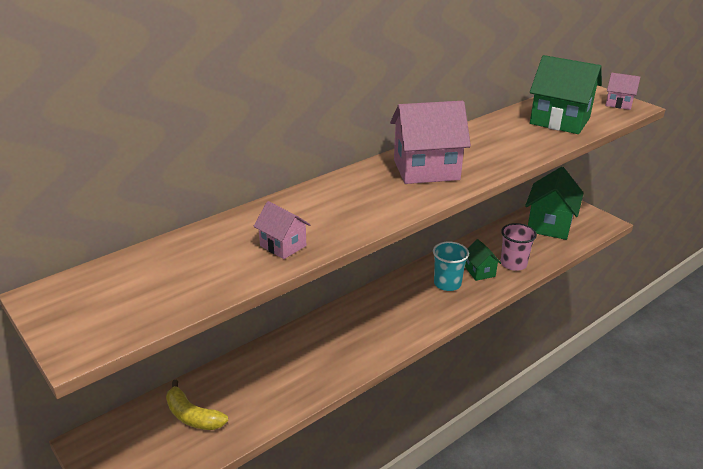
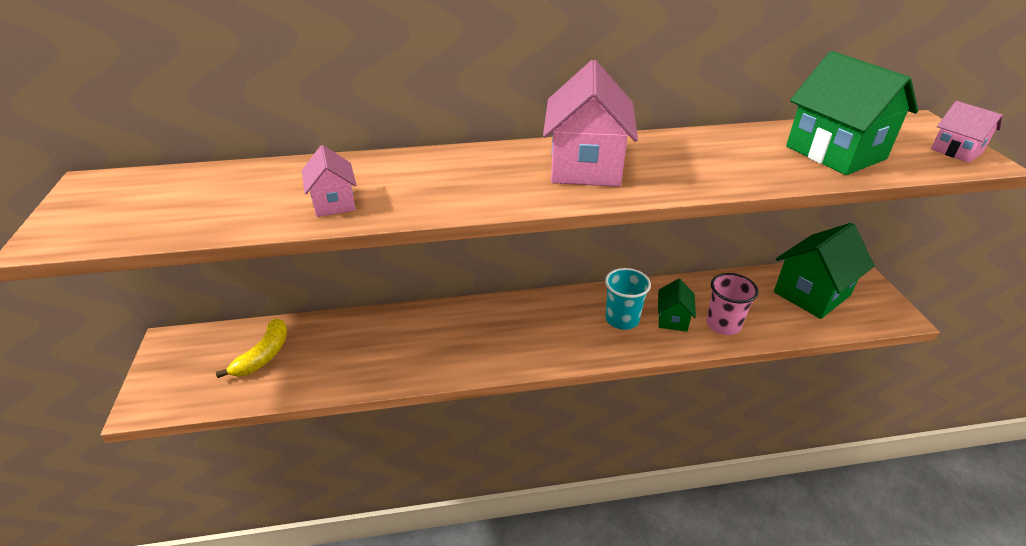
camera: 30 degrees right, 5 degrees up
yellow banana [166,380,228,430] -> yellow banana turned 135 degrees counterclockwise [216,318,287,378]
pink house [390,101,471,184] -> pink house turned 75 degrees clockwise [543,60,638,187]

